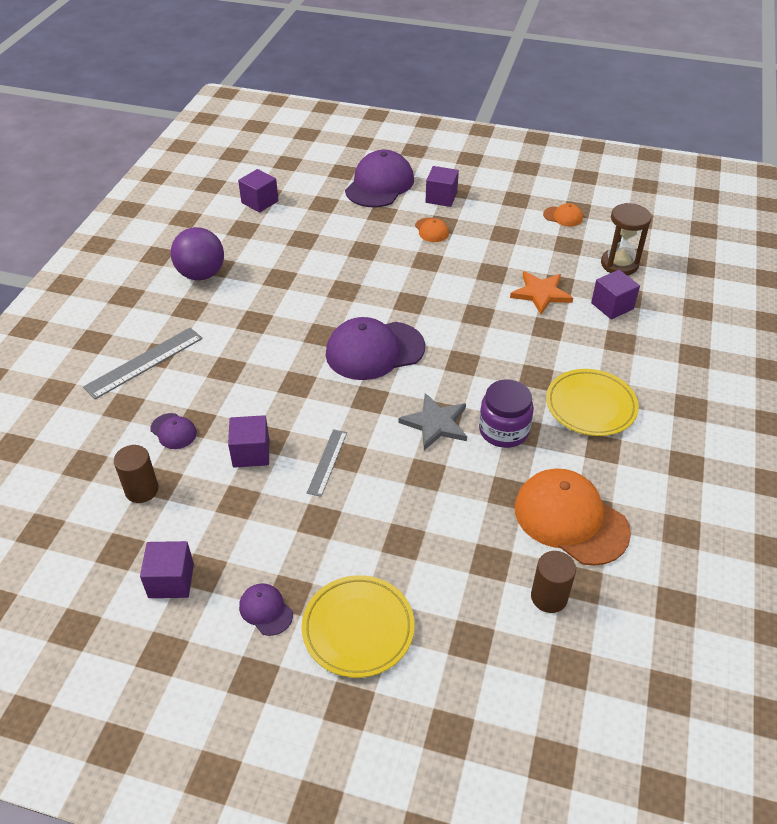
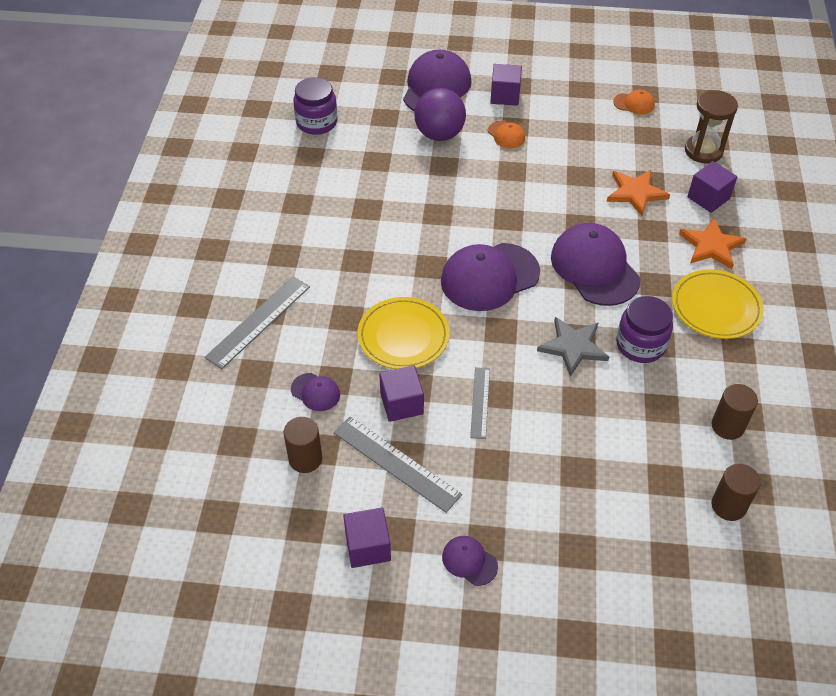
camera: 10 degrees left, 5 degrees up
purple ball [171,227,224,280] -> purple ball moved to [414,88,466,141]
purple cube [238,169,279,213] -> purple jar [293,77,337,135]
yellow plate [302,575,415,678] -> yellow plate moved to [357,297,450,369]
orange cap [515,469,631,566] -> brown cylinder [712,384,758,440]
none -> grey ruler [334,416,462,513]
none -> purple cap [551,223,641,306]
none -> orange star [679,218,746,269]

